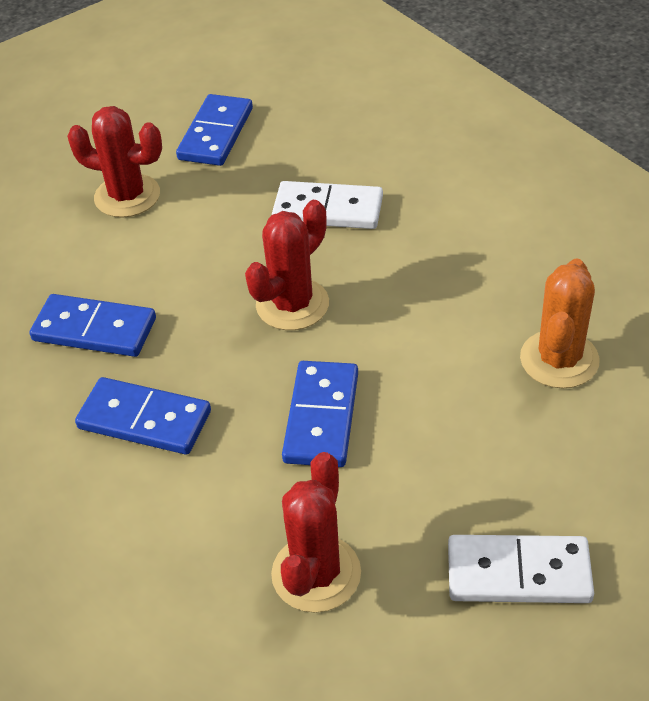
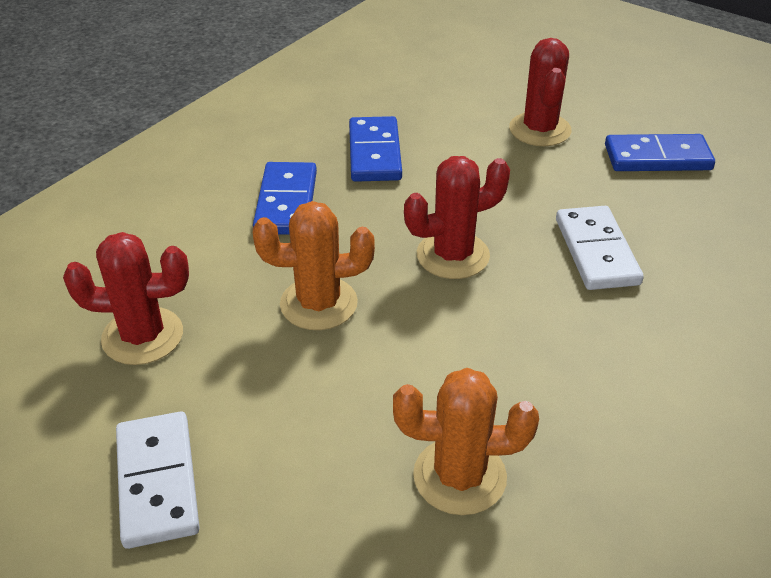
camera: 70 degrees right, 5 degrees down
red cactus [245,200,329,330] -> red cactus turned 45 degrees counterclockwise [404,156,510,279]
blue domino [282,361,358,467] -> orange cactus [253,201,375,330]

